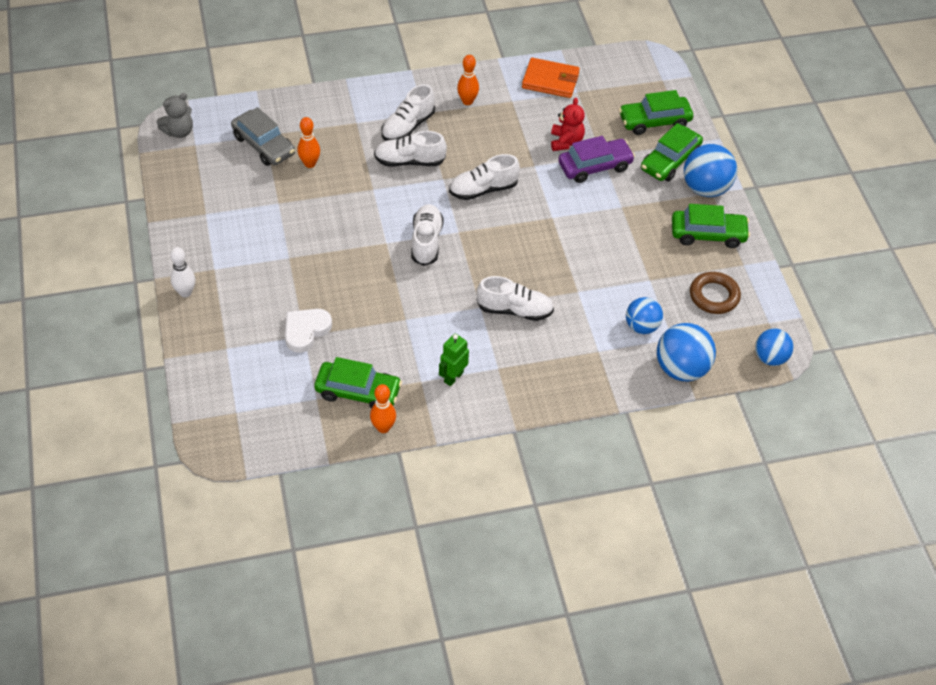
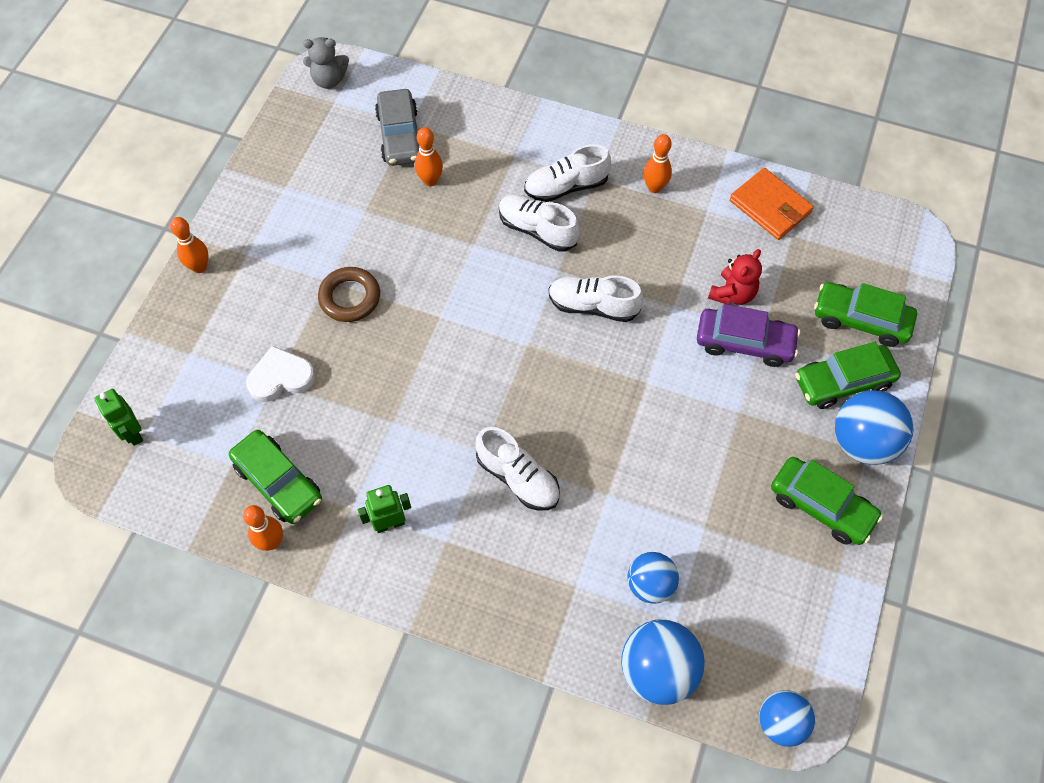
camera: 35 degrees right, 10 degrees up
white bowling pin [170,247,195,297] -> orange bowling pin [170,217,208,273]
white shoe [411,204,444,266] -> none
brown ring [690,272,741,314] -> brown ring moved to [318,267,380,322]
none -> green robot [94,389,143,446]

